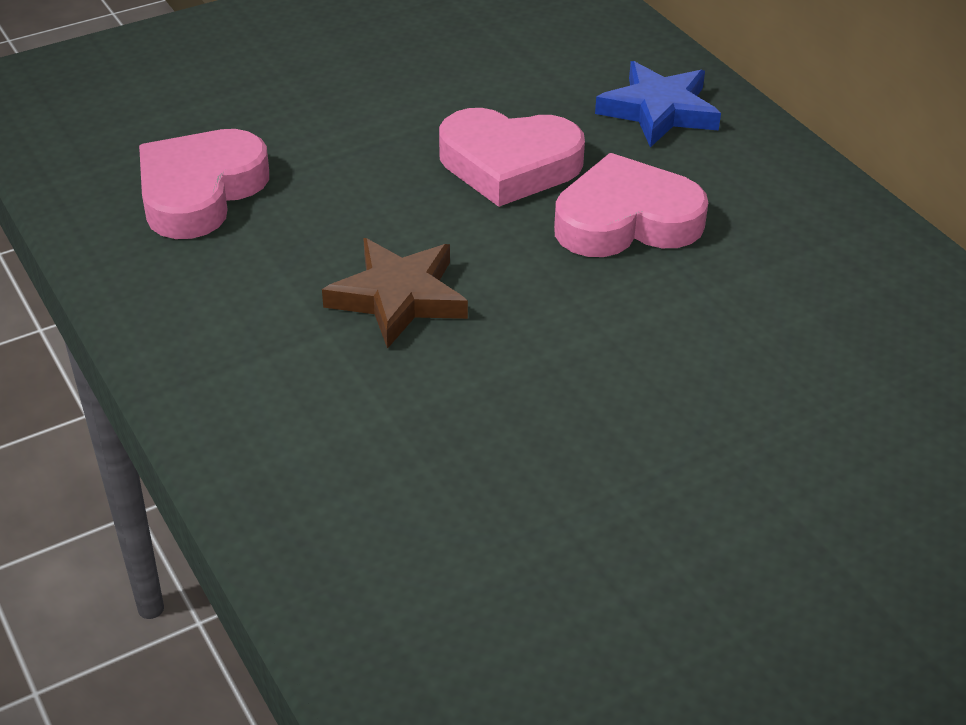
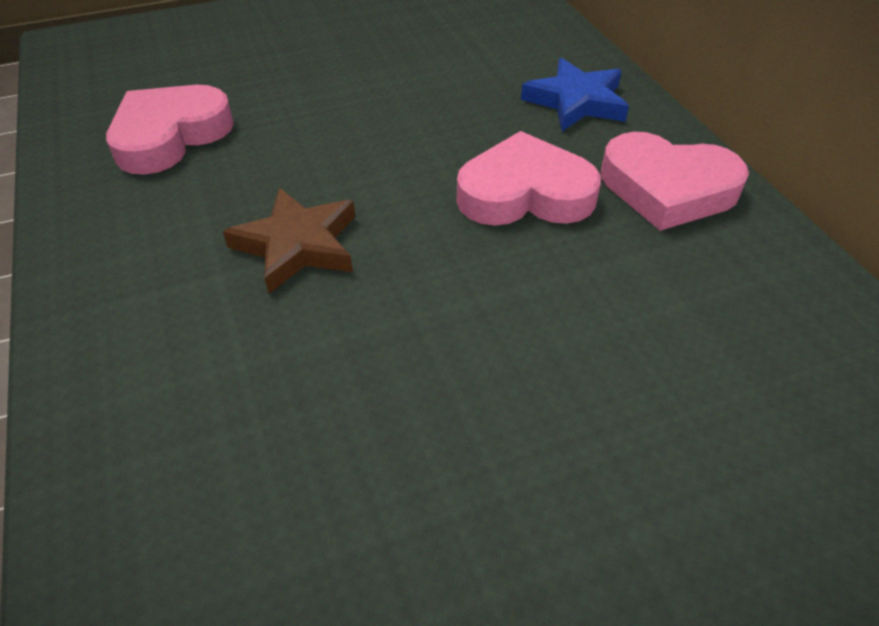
camera: 10 degrees right, 5 degrees up
pink heart [439,108,585,207] -> pink heart moved to [601,132,749,231]

